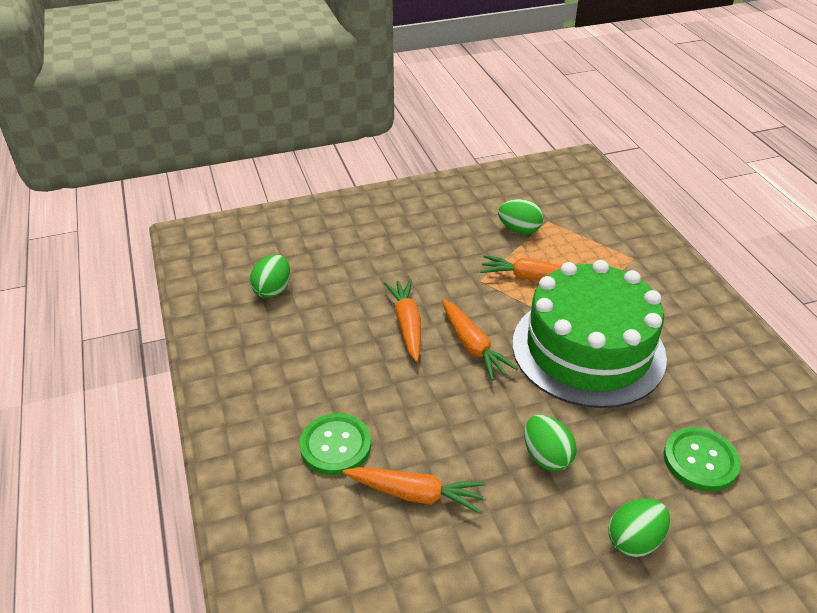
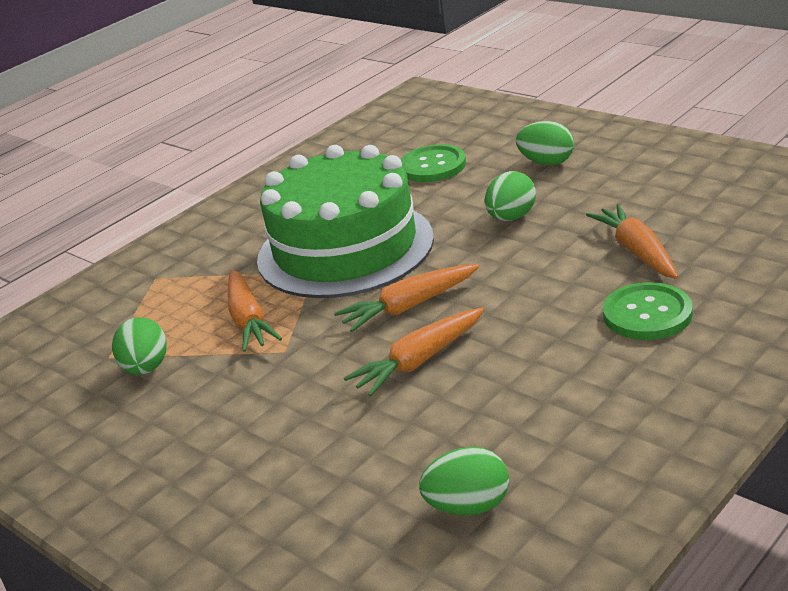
camera: 115 degrees left, 10 degrees down
orange carrot [442,299,518,380] -> orange carrot turned 150 degrees counterclockwise [334,264,479,332]

